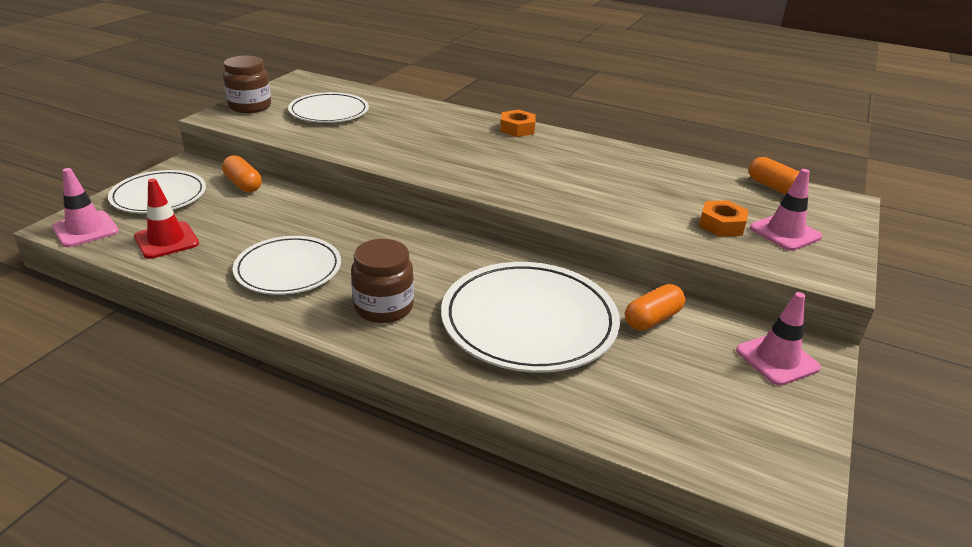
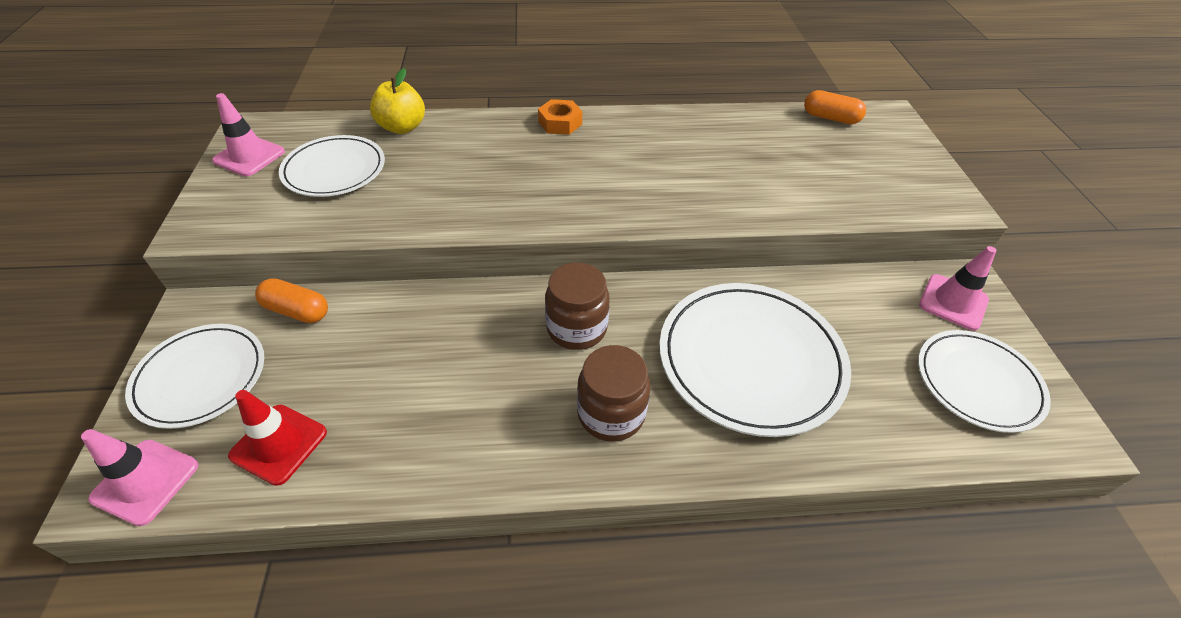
camera: 30 degrees left, 15 degrees up
brown jar [223,56,271,113] -> brown jar moved to [545,262,610,350]
white plate [233,236,341,295] -> white plate moved to [918,330,1051,433]
orange capsule [625,284,685,331] -> none
orange nut [699,200,749,237] -> none
pink traffic cone [750,169,822,251] -> pink traffic cone moved to [212,93,285,176]
none -> yellow apple [370,68,425,134]

